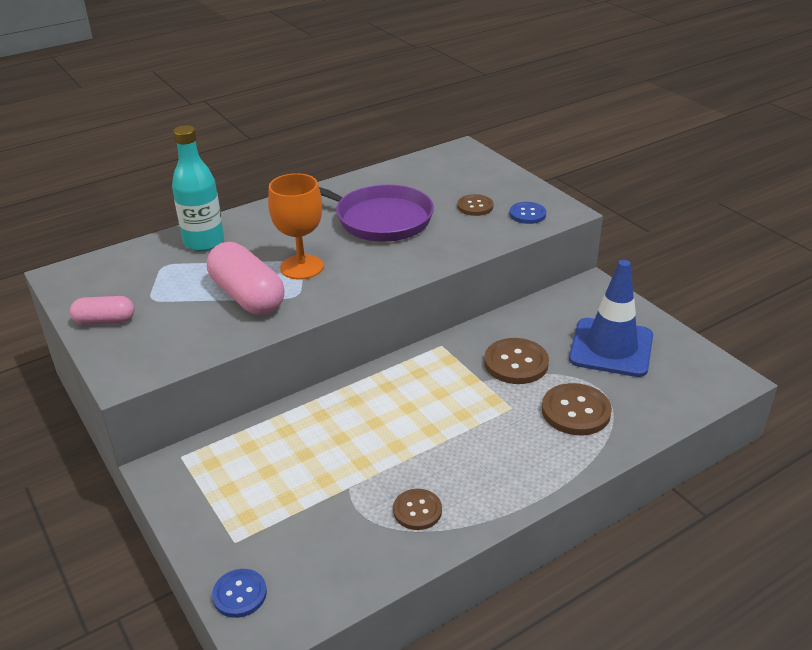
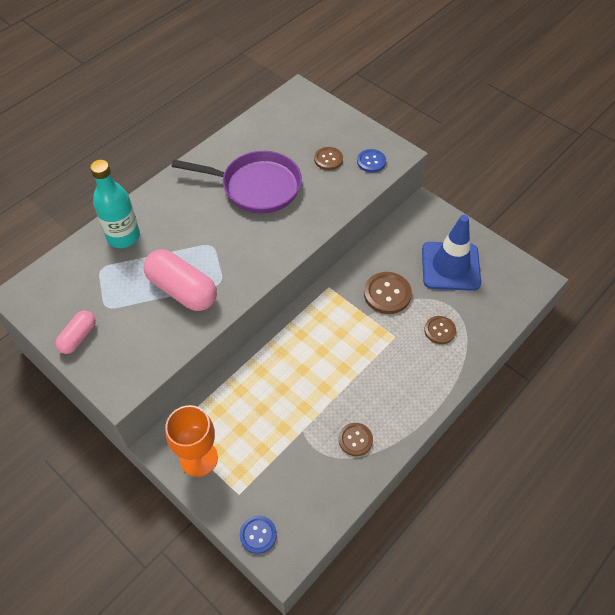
camera: 15 degrees left, 20 degrees up
pink capsule [70,296,135,325] -> pink capsule turned 45 degrees counterclockwise [55,310,96,354]
orange goblet [268,173,323,280] -> orange goblet moved to [165,405,218,477]
brown button [542,383,612,435] -> brown button [424,316,456,344], size x0.64

